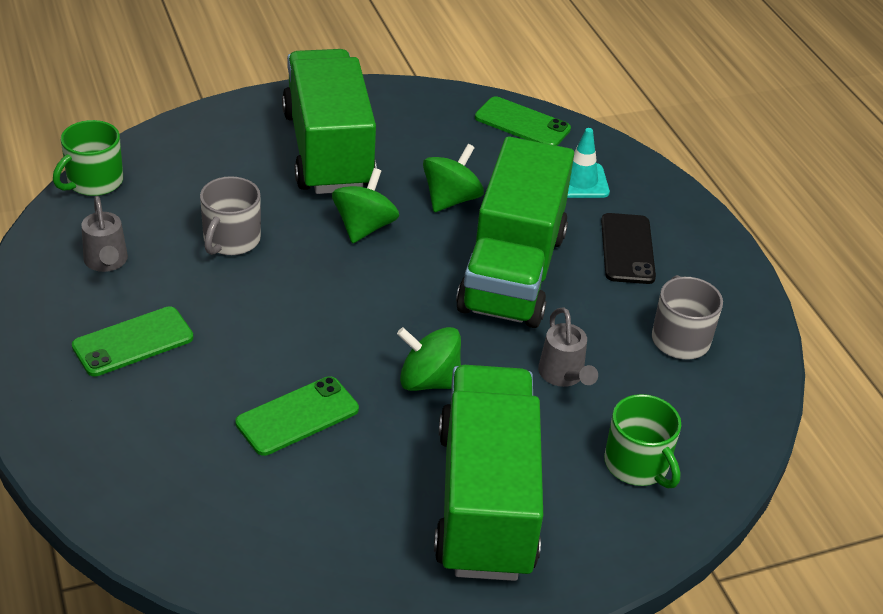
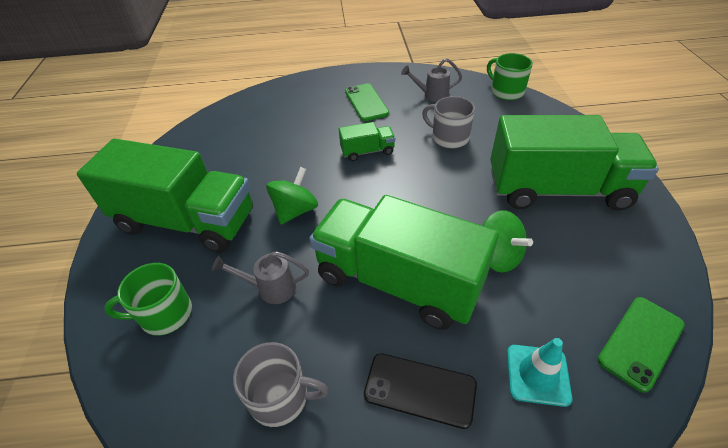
camera: 110 degrees right, 5 degrees up
green phone [235,376,359,456] -> none
green spinning top [332,168,399,244] -> none
none -> green truck [339,122,395,161]

